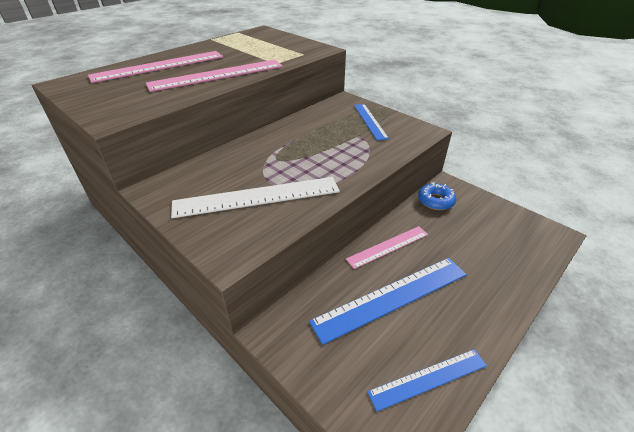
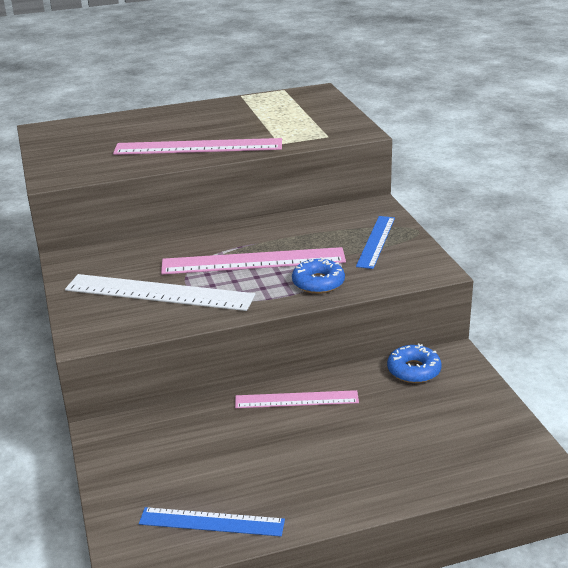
camera: 30 degrees right, 10 degrees down
pink ruler [88,51,223,83] -> pink ruler moved to [161,247,346,275]
blue ruler [309,258,467,345] -> none
none -> blue donut [292,257,345,294]

